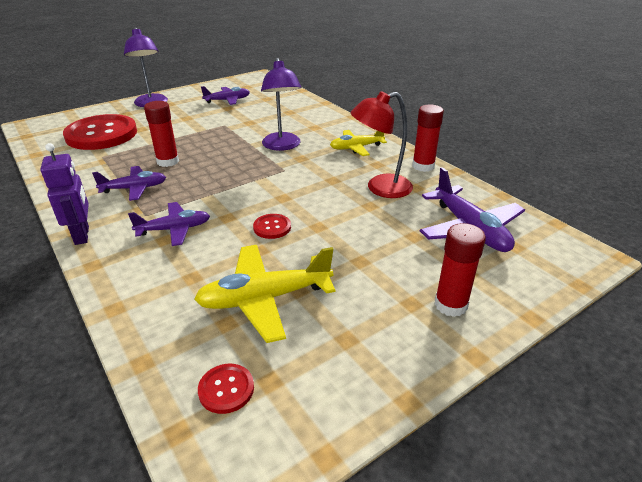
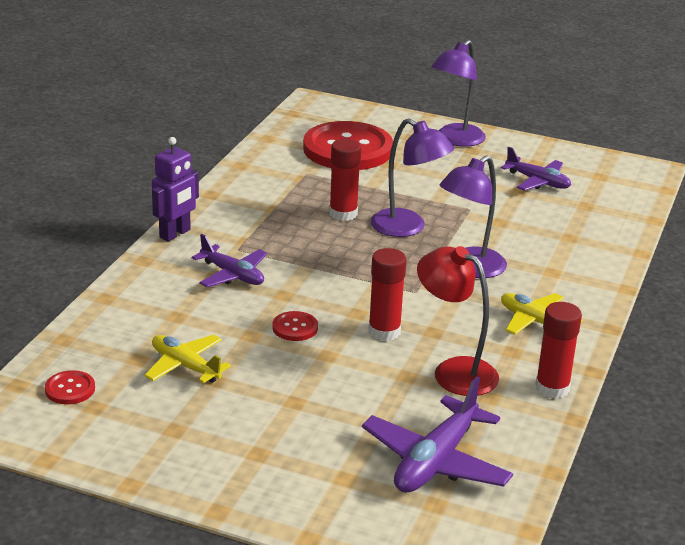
camera: 55 degrees right, 5 degrees down
purple plane [92,166,166,201] -> none
yellow plane [194,245,336,343] -> yellow plane [144,335,231,383], size x0.65
red glue stick [434,223,486,317] -> red glue stick moved to [368,248,407,341]
none -> purple lamp [371,118,454,237]

